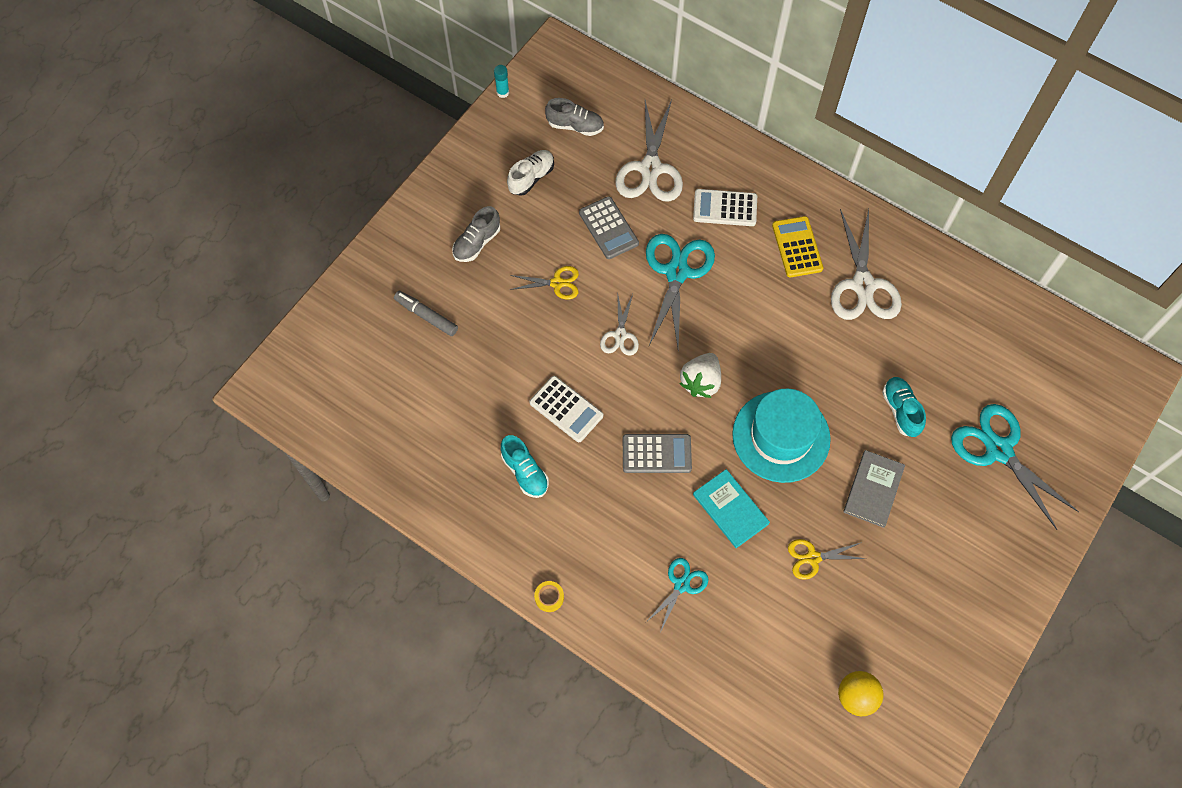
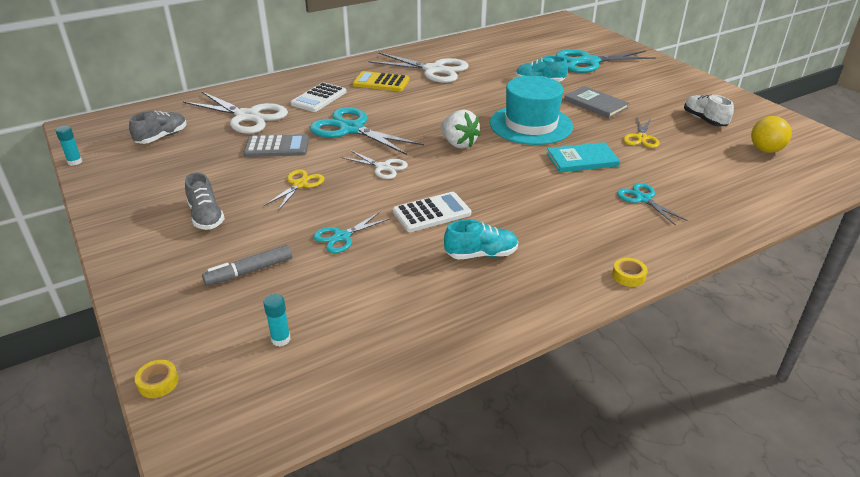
camera: 65 degrees left, 30 degrees down
white shoe [507,150,554,196] -> white shoe moved to [684,95,734,126]
grey calculator [623,434,692,473] -> none
none -> yellow tape [135,360,179,398]
none -> turquoise glue stick [263,294,290,346]
none -> turquoise scissors [313,212,391,253]

